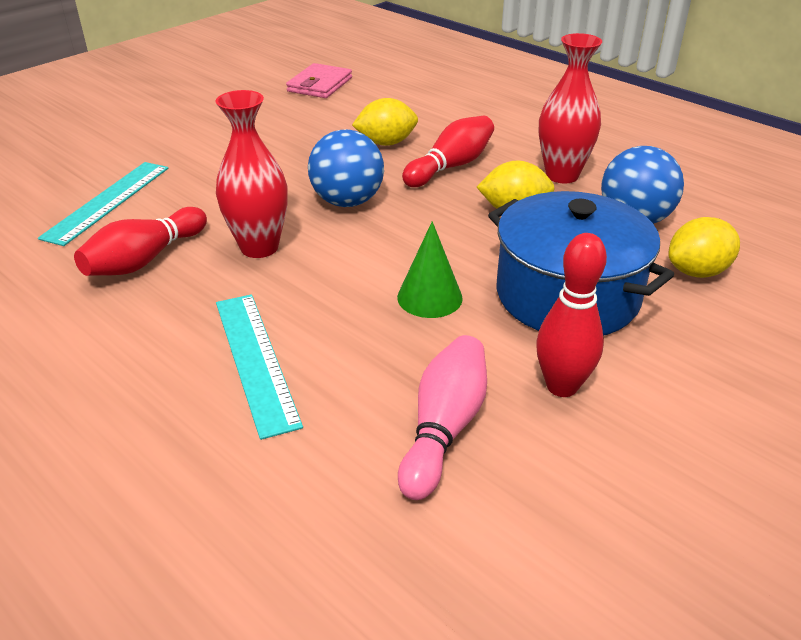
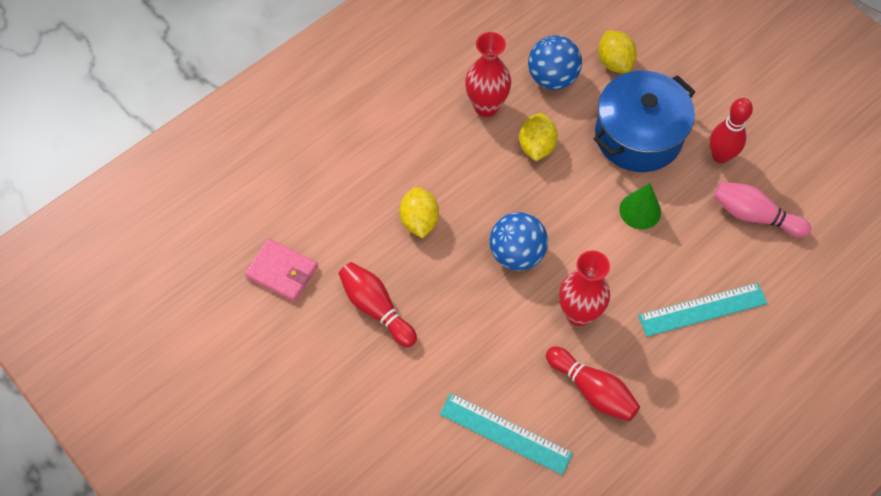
camera: 85 degrees left, 25 degrees up
red bowling pin [402,116,494,187] -> red bowling pin moved to [339,262,417,347]

